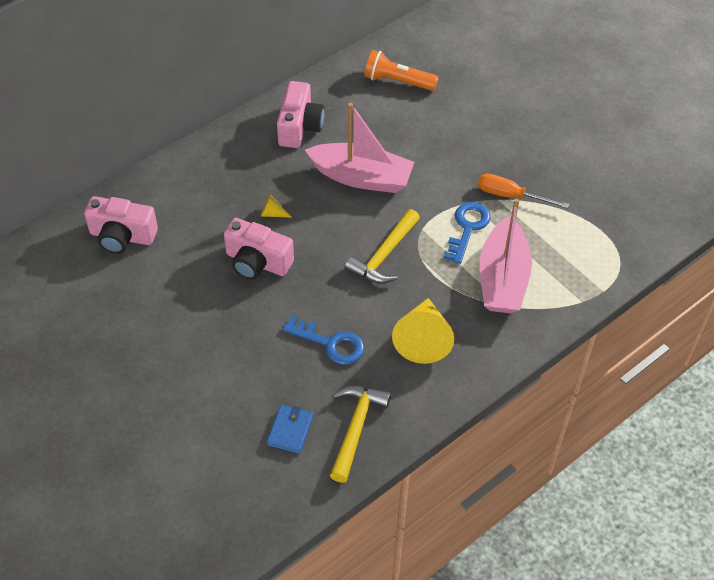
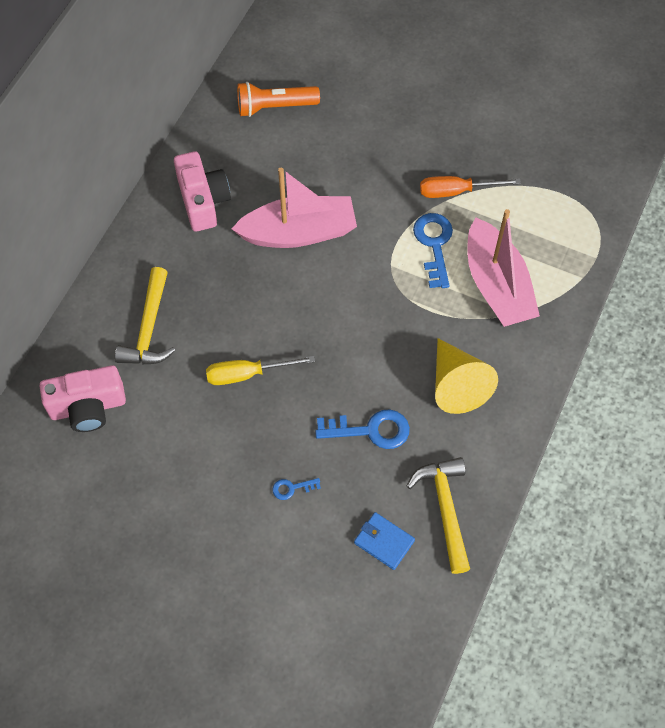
camera: 25 degrees left, 10 degrees up
pink camera [224,218,294,280] -> yellow screwdriver [206,356,315,385]
yellow cone [260,195,292,218] -> none
blue wallet [267,405,313,454] -> blue wallet turned 45 degrees counterclockwise [354,512,415,570]
yellow hammer [345,209,420,284] -> yellow hammer moved to [115,267,175,364]
none -> blue key [273,478,321,500]

